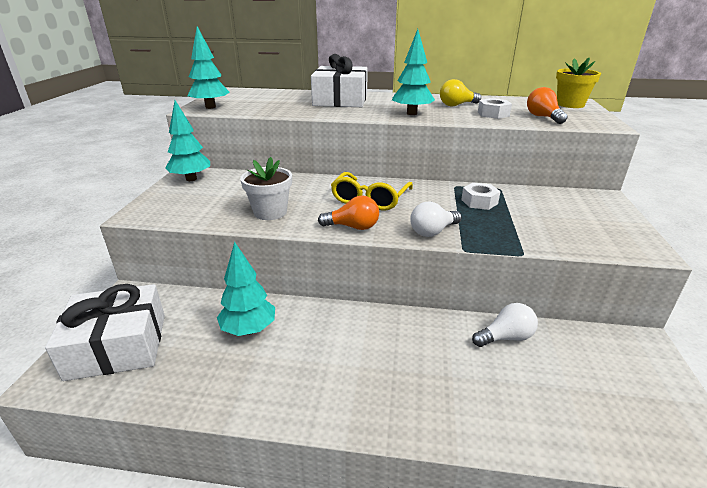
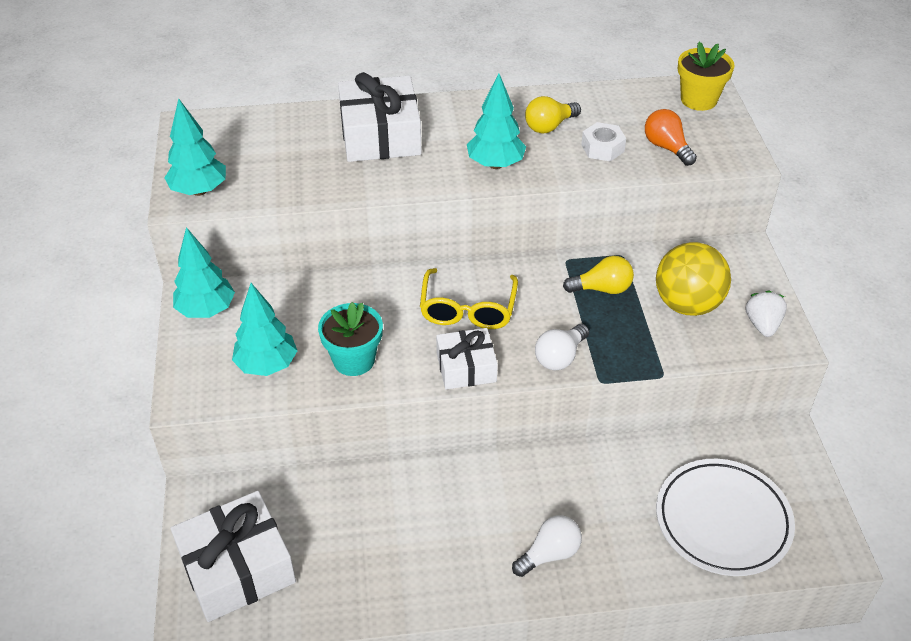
camera: 15 degrees left, 15 degrees up
turquoise tree [217,242,275,336] -> turquoise tree moved to [232,283,297,376]
white flower pot [240,157,292,220] -> turquoise flower pot [318,302,383,376]
orange light bulb [318,195,379,230] -> white gift [436,328,498,389]
white nut [461,183,501,210] -> yellow light bulb [563,256,634,294]
white light bulb [472,303,538,347] -> white light bulb moved to [512,515,582,577]
none -> yellow ball [656,242,731,316]
none -> white plate [656,459,795,576]
none -> white strawberry [746,290,787,337]

